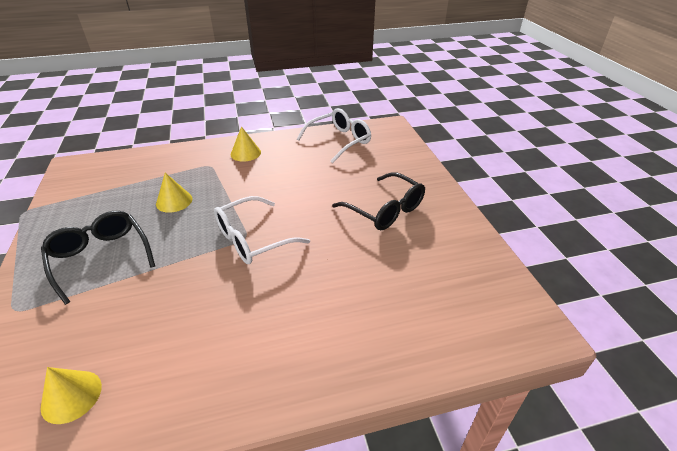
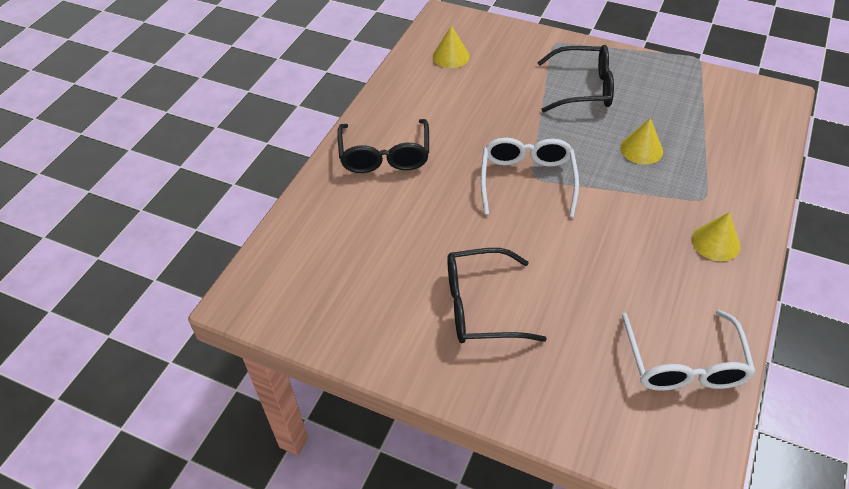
camera: 130 degrees right, 10 degrees up
none -> black glasses [337,119,429,173]

